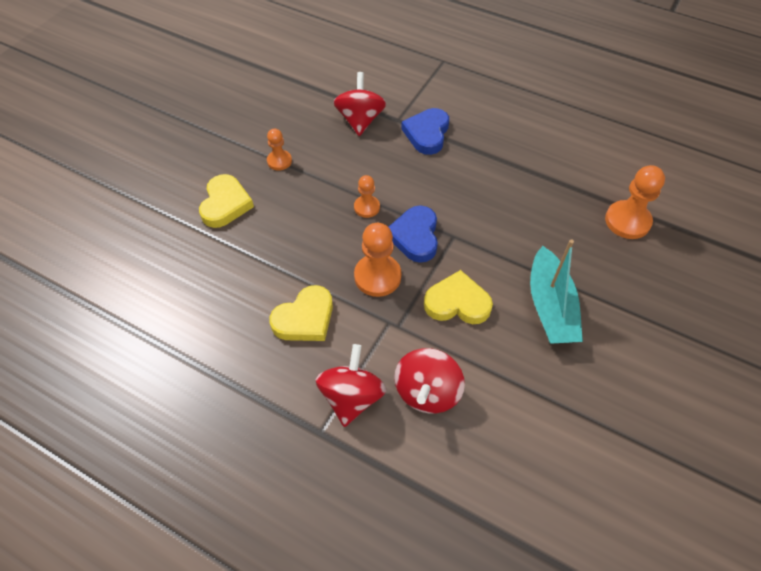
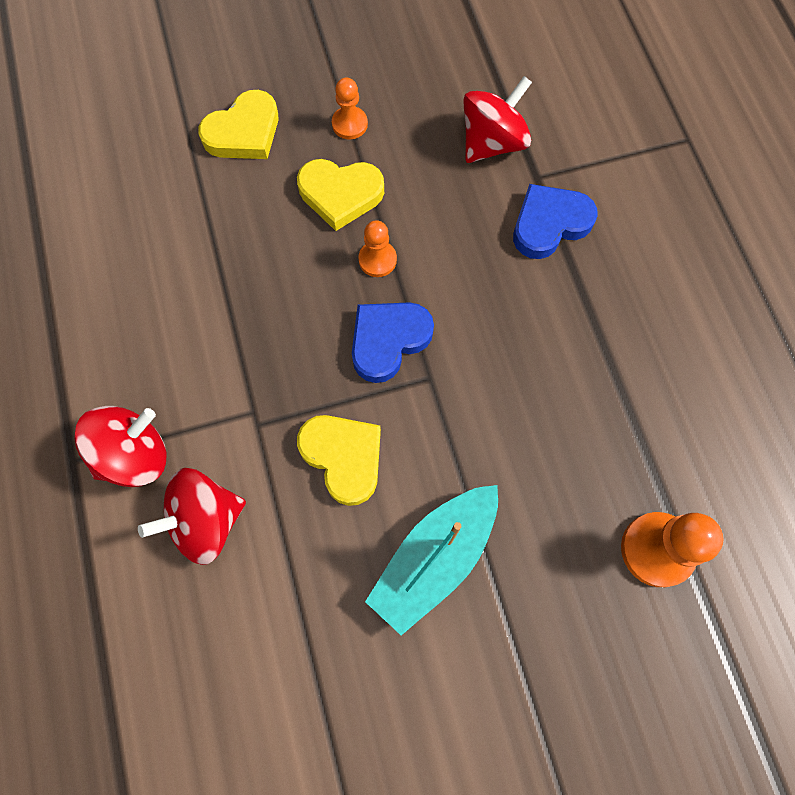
camera: 45 degrees right, 15 degrees up
yellow heart [269,285,333,341] -> yellow heart moved to [297,159,384,231]
orange pawn [354,223,401,297] -> none

